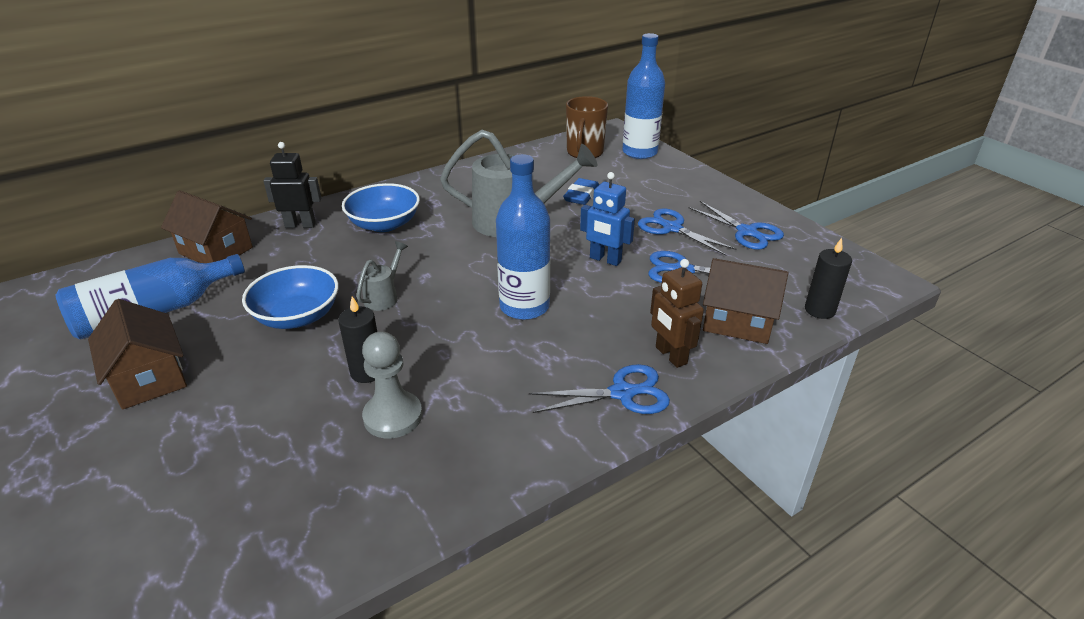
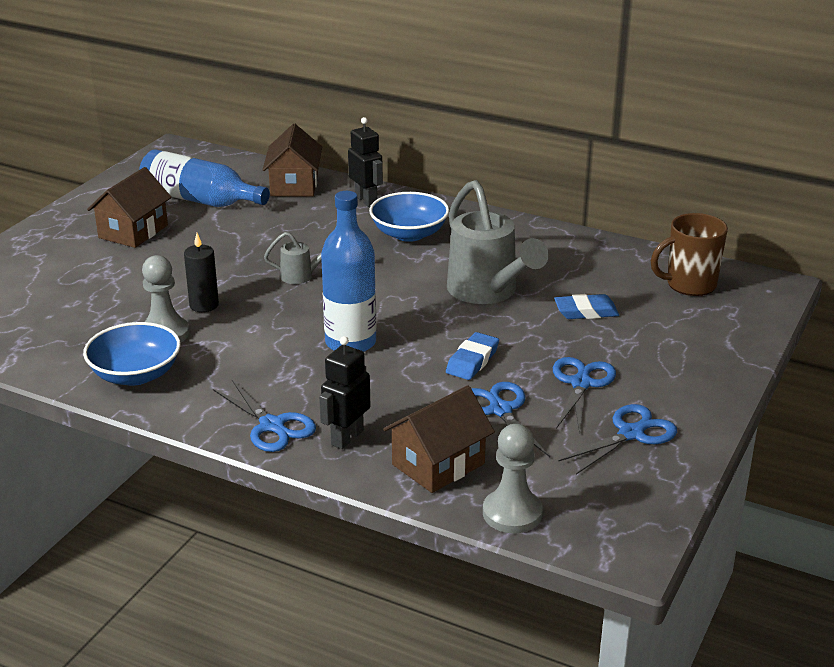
camera: 60 degrees right, 5 degrees down
blue bowl [242,265,339,329] -> blue bowl moved to [83,322,181,386]
blue robot [580,172,635,266] -> blue eraser [446,332,499,380]
blue bottle [622,33,665,159] -> none
brown robot [650,259,704,368] -> black robot [319,336,370,449]
blue scissors [689,201,784,250] -> blue scissors turned 150 degrees counterclockwise [558,404,677,475]
brown house [703,258,788,344] -> brown house turned 60 degrees clockwise [383,386,495,493]
black candle [805,238,852,319] -> grey pawn [483,424,543,533]

